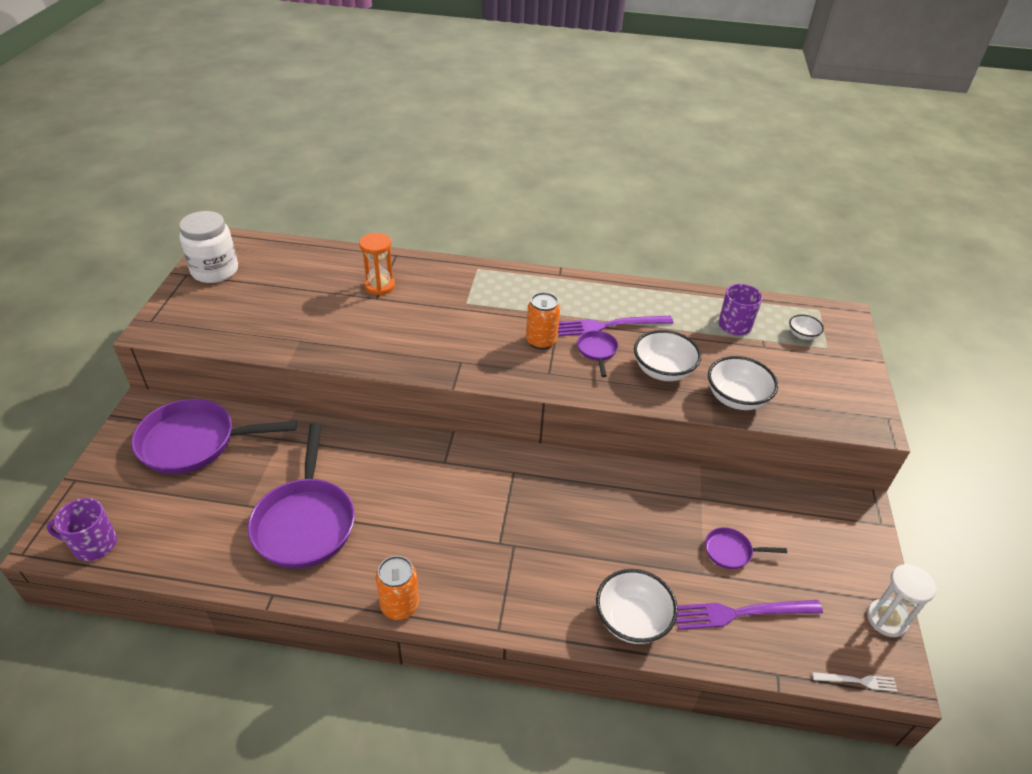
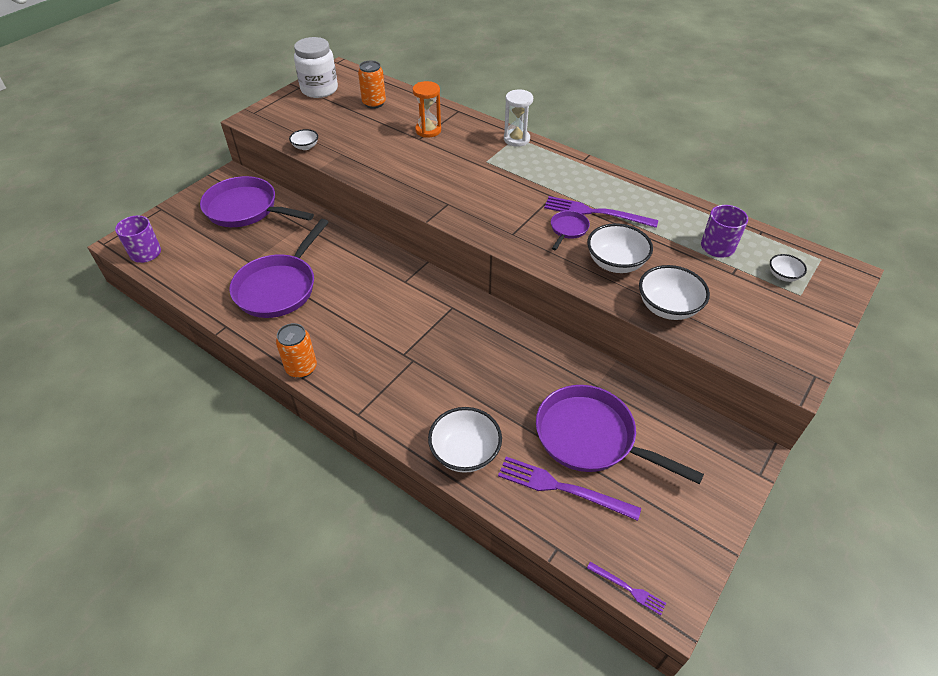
camera: 30 degrees right, 5 degrees up
orange can [526,292,560,350] -> orange can moved to [358,61,386,109]
purple pan [705,527,787,569] -> purple pan [536,385,704,485], size x2.17
white fork [812,672,897,692] -> purple fork [587,562,666,615]
white hourglass [867,564,937,637] -> white hourglass moved to [504,90,533,147]
none -> white bowl [289,129,318,150]

